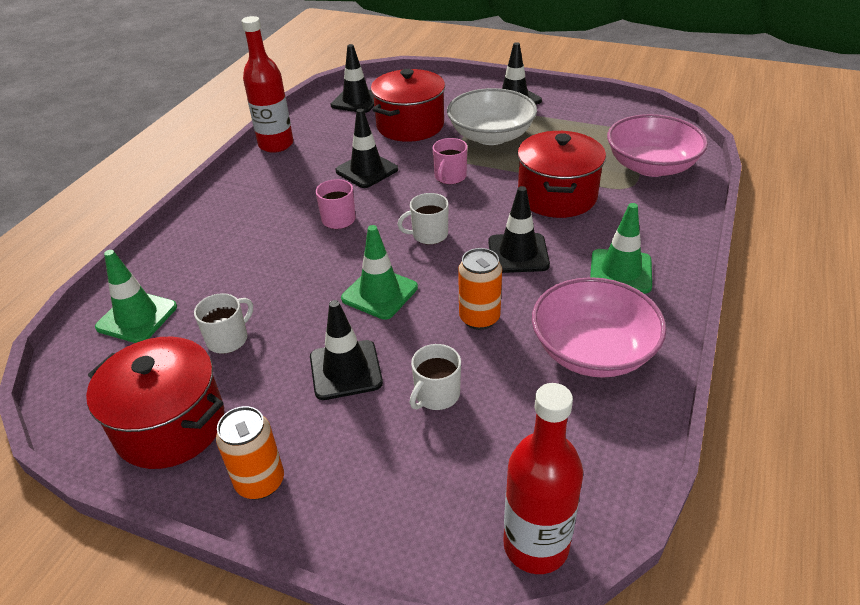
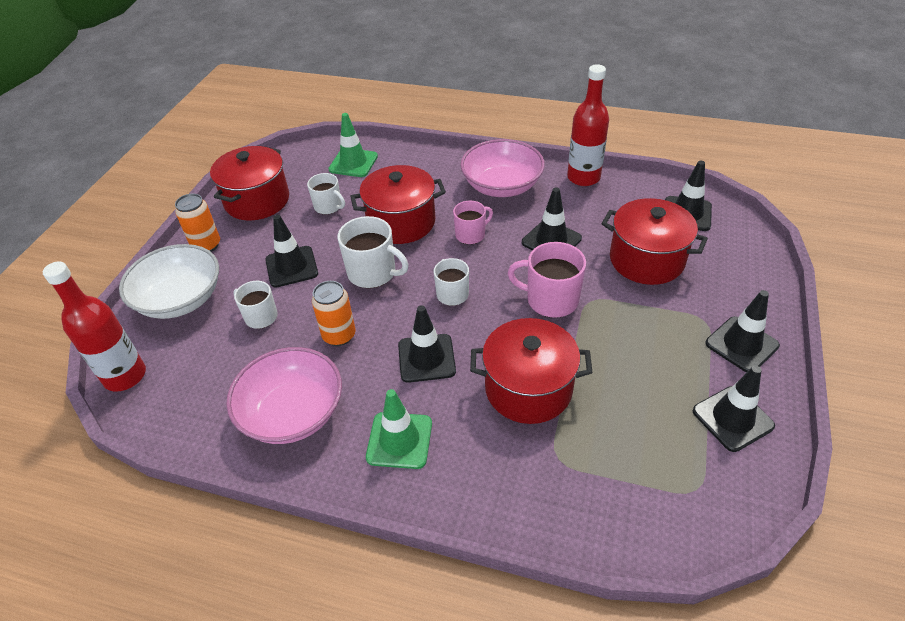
camera: 85 degrees right, 5 degrees up
green traffic cone [341,225,418,320] -> white mug [337,216,409,288]
pink mug [433,138,467,184] -> pink mug [508,242,586,318], size x1.55
white bowl [447,88,537,145] -> white bowl moved to [119,244,219,319]
pink bowl [607,114,708,177] -> pink bowl moved to [460,139,545,197]
none -> red pot [350,165,446,244]
none -> black traffic cone [693,365,775,452]

